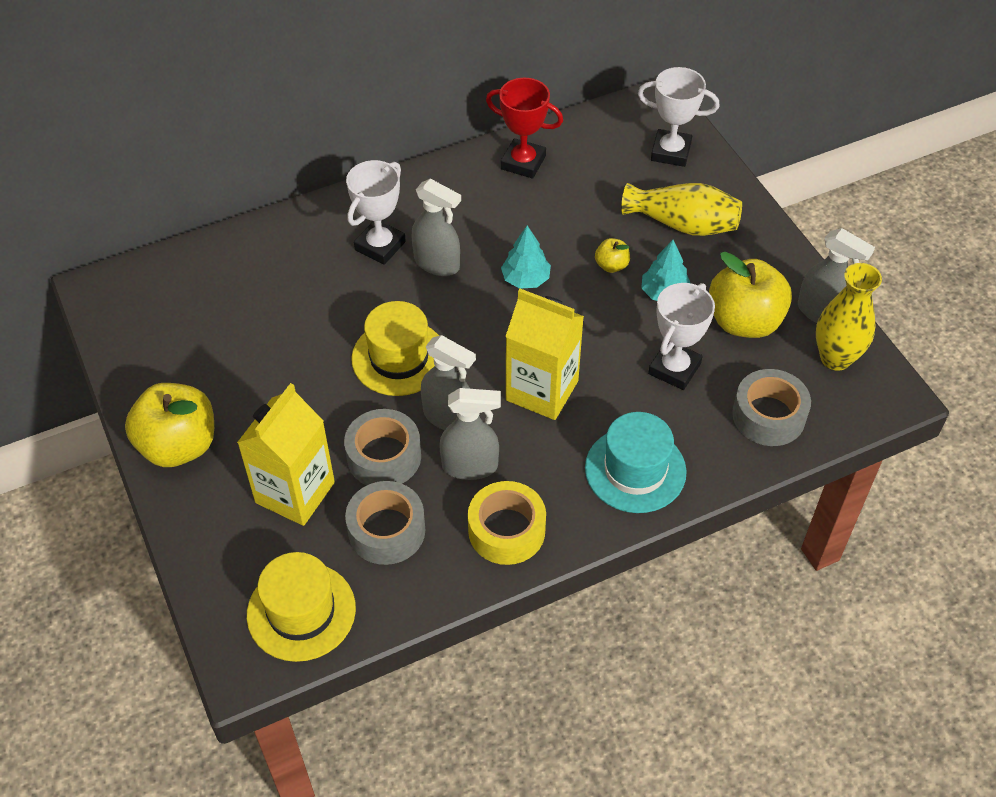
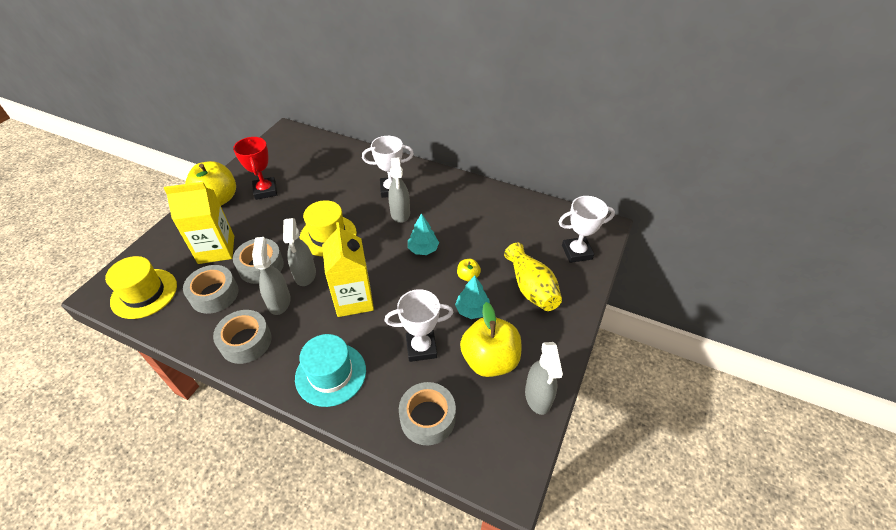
camera: 50 degrees right, 5 degrees down
grey spray bottle [439,388,501,480] -> grey spray bottle turned 150 degrees counterclockwise [252,237,291,315]
yellow tape [468,481,546,565] -> grey tape [213,310,272,364]
red trophy [486,78,563,179] -> red trophy moved to [233,137,277,200]
white trophy [638,67,719,167] -> white trophy turned 75 degrees counterclockwise [559,196,615,263]
yellow vase [816,263,882,371] -> none

